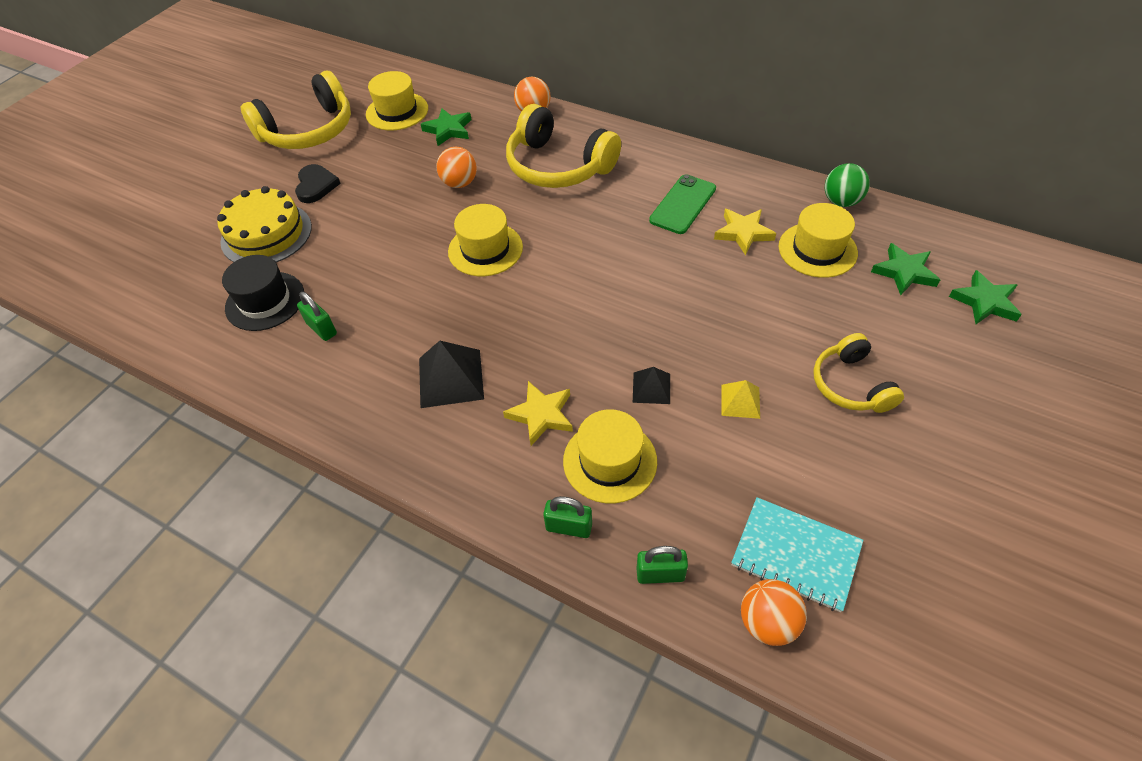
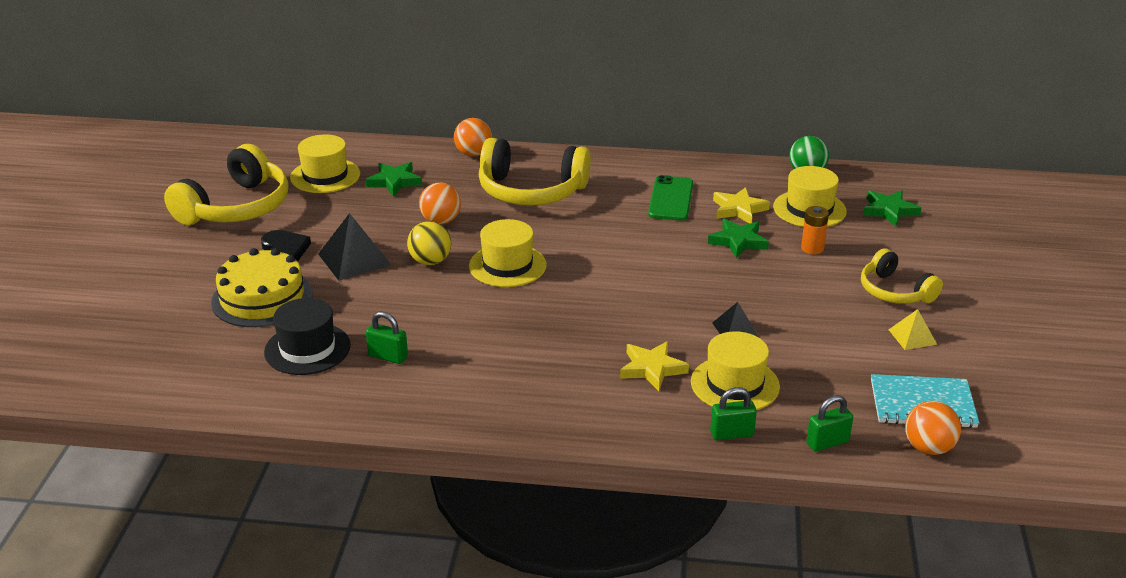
camera: 25 degrees left, 20 degrees down
black pyramid [419,341,484,408] -> black pyramid moved to [318,213,391,281]
yellow pyramid [721,380,760,419] -> yellow pyramid moved to [888,309,937,350]
green star [949,270,1022,324] -> green star moved to [708,218,769,258]
none -> yellow ball [407,221,451,265]
none -> orange battery [801,206,829,254]

